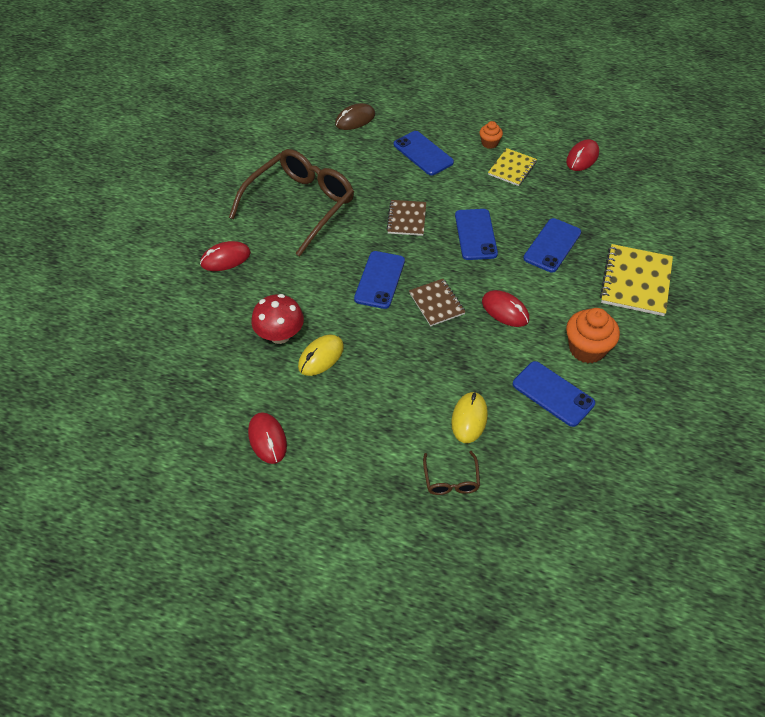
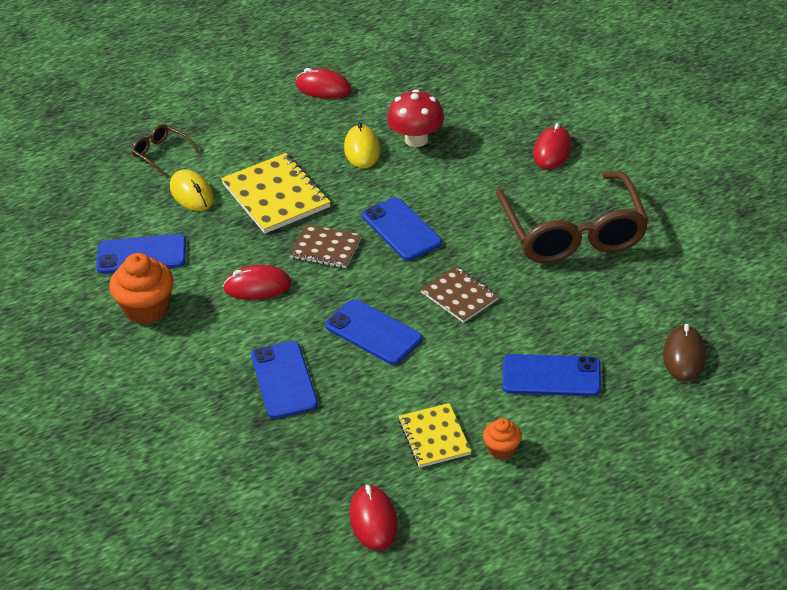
camera: 135 degrees right, 10 degrees down
yellow notebook [600,244,673,316] -> yellow notebook moved to [221,153,331,234]

